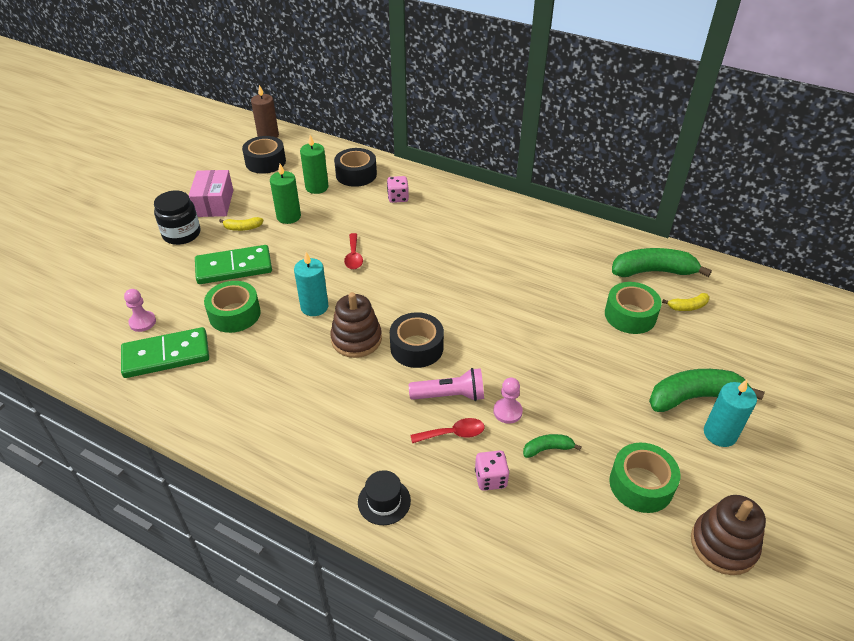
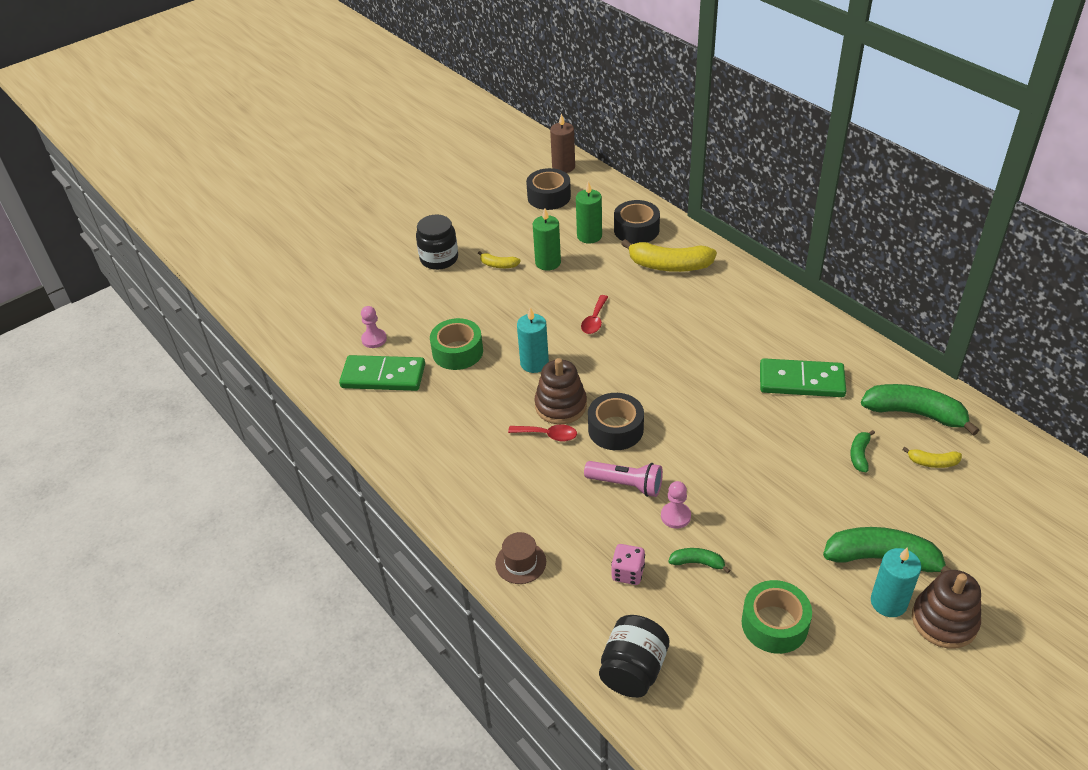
camera: 25 degrees right, 0 degrees up
pink box [188,170,233,217] -> none
green domino [195,245,272,284] -> green domino moved to [760,358,846,397]
black hat [358,470,411,525] -> brown hat [495,532,546,584]
pink dice [387,176,409,203] -> yellow banana [621,239,717,272]
red spoon [411,418,485,443] -> red spoon moved to [508,424,577,442]
green tape [605,282,662,334] -> green banana [850,430,875,472]
brown stacking toy [691,495,766,575] -> brown stacking toy moved to [912,570,981,649]
none -> black jar [599,615,670,698]

